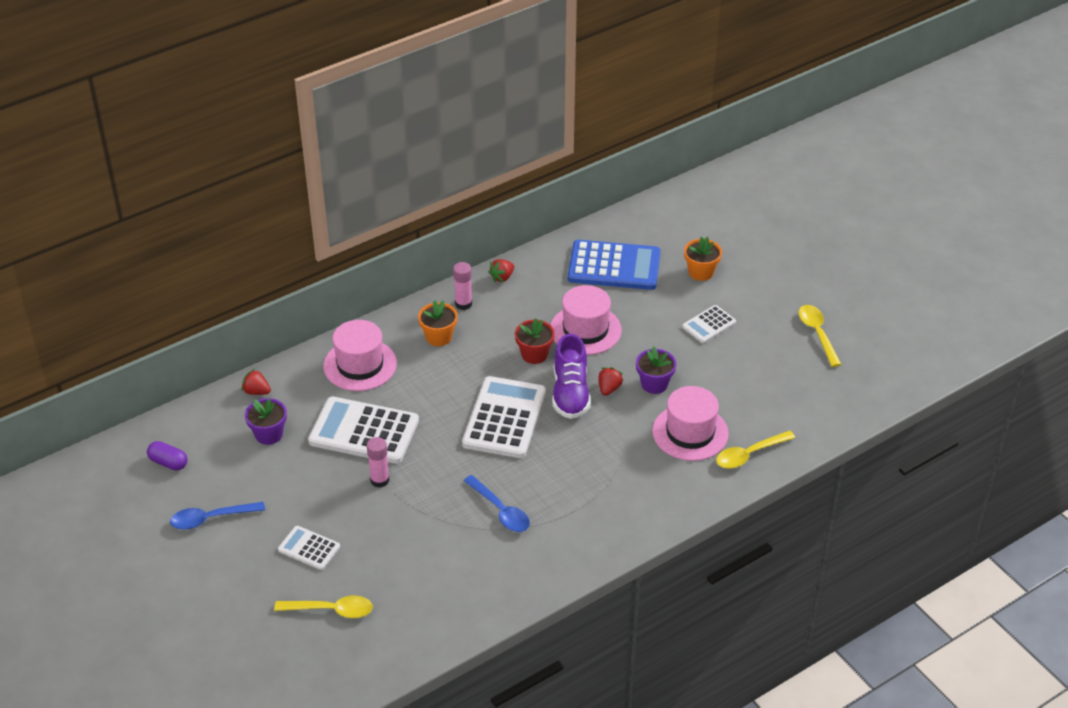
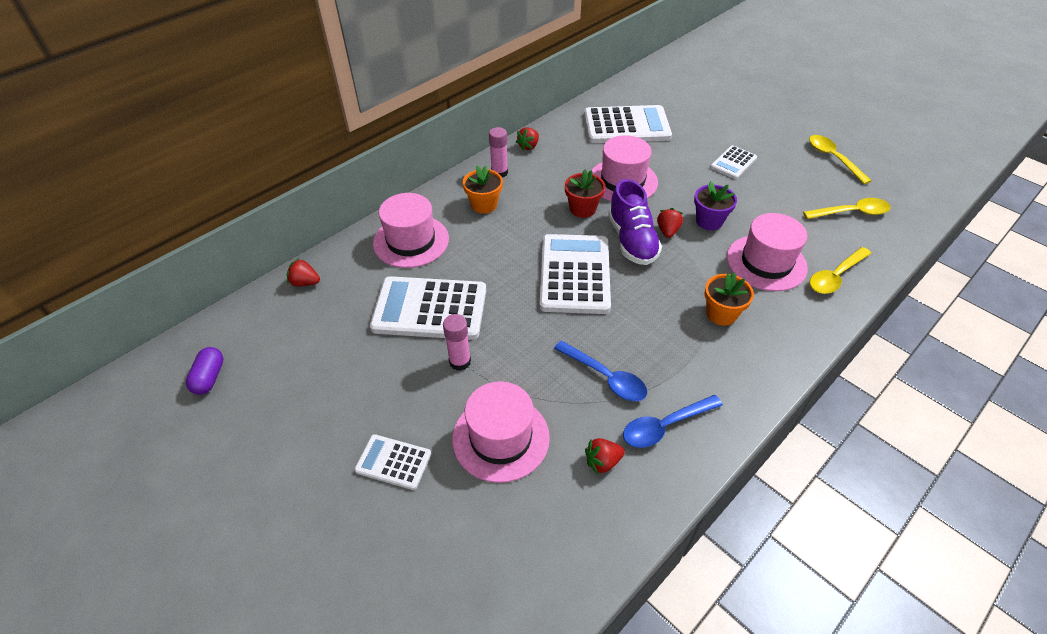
camera: 10 degrees left, 5 degrees up
purple capsule [147,441,188,470] -> purple capsule turned 75 degrees clockwise [186,347,224,395]
blue spoon [170,502,265,530] -> blue spoon moved to [623,395,723,448]
purple flower pot [245,398,287,445] -> none
yellow spoon [274,595,373,618] -> yellow spoon moved to [803,198,891,219]
blue calculator [568,240,661,290] -> white calculator [584,105,672,143]
orange flower pot [684,237,722,281] -> orange flower pot moved to [705,272,754,326]
none -> pink hat [452,381,550,483]
none -> red strawberry [585,438,625,475]

